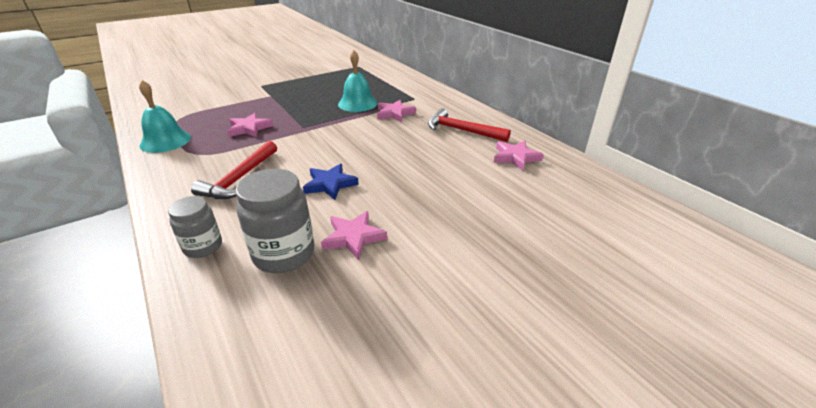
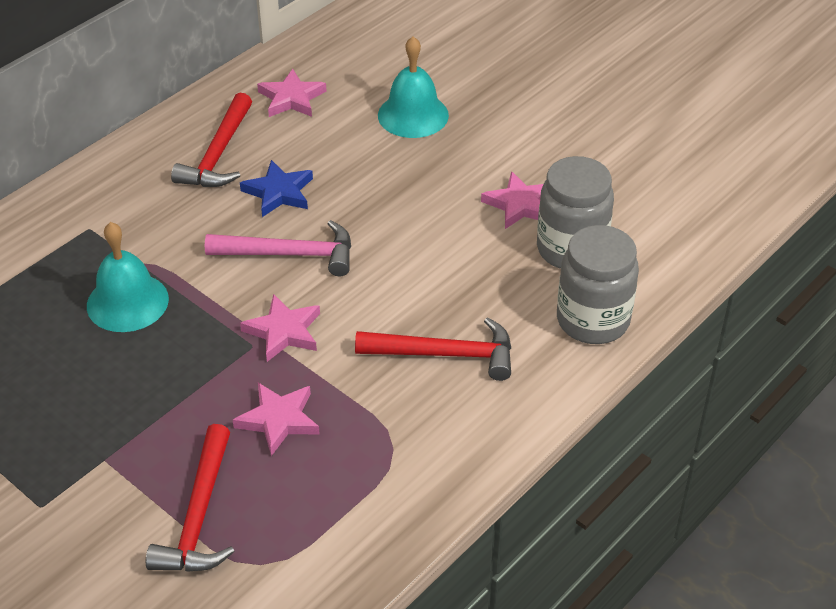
camera: 105 degrees left, 10 degrees up
turquoise bell [139,80,191,153] -> turquoise bell moved to [378,36,449,138]
grey jar [168,196,222,258] -> grey jar [557,225,639,344], size x1.61
blue star [303,164,359,200] -> blue star moved to [240,160,313,217]
pink star [377,100,416,122] -> pink star moved to [240,294,320,362]
none -> red hammer [146,424,235,571]
none -> pink hammer [205,220,351,276]

